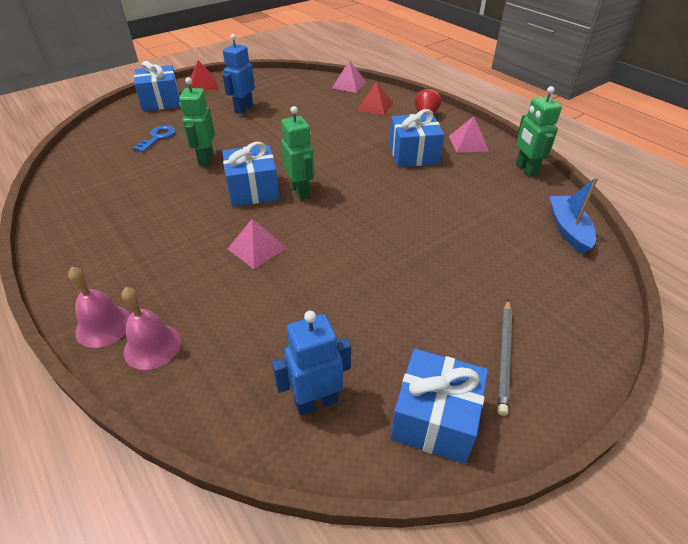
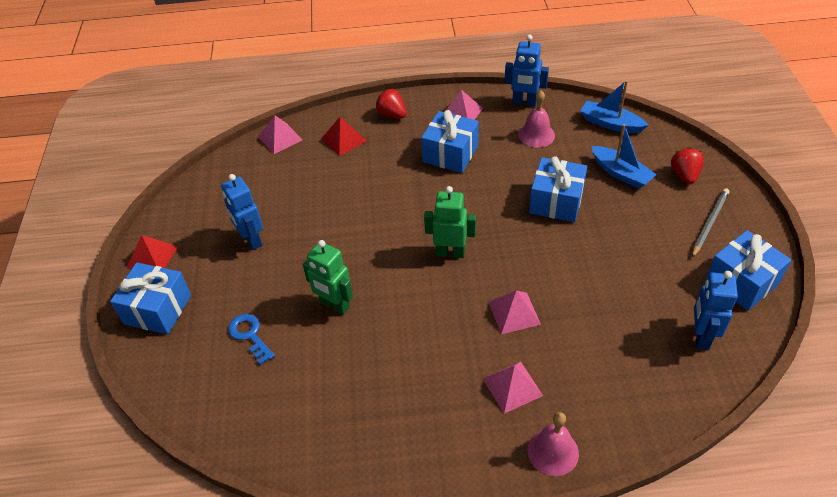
camera: 55 degrees left, 5 degrees up
pink bell [122,287,181,370] -> pink bell moved to [518,90,555,148]
blue gift [222,142,280,207] -> blue gift moved to [529,156,587,222]
grey pencil [497,300,512,416] -> grey pencil turned 105 degrees counterclockwise [692,188,730,258]
green robot [516,86,562,177] -> blue robot [505,35,549,106]
none -> pink pyramid [483,362,543,414]
none -> blue boat [591,124,657,189]
none -> red strawberry [671,147,704,184]

